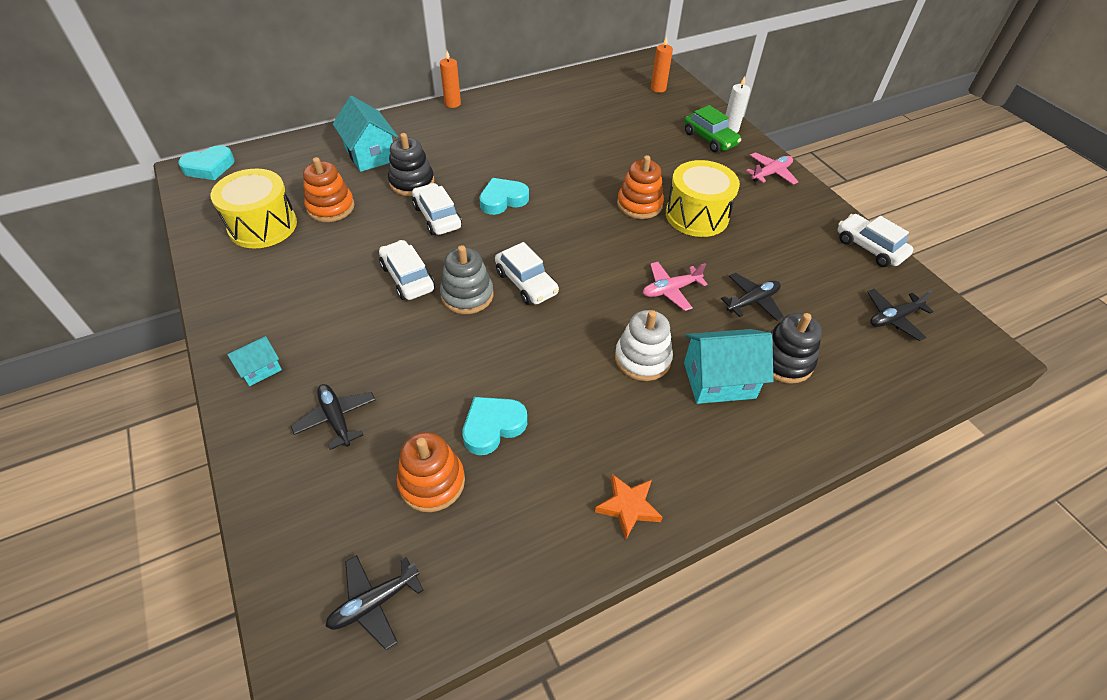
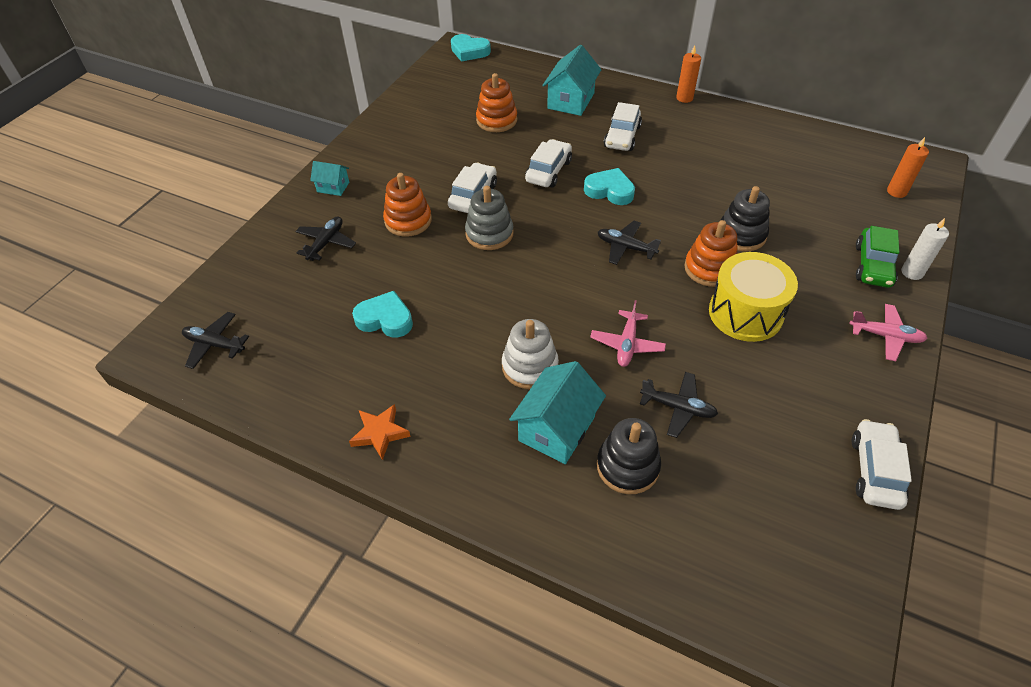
camera: 55 degrees right, 0 degrees up
yellow drum [211,169,297,248] -> none
black stacking toy [388,133,434,196] -> black stacking toy moved to [720,186,770,252]
orange stacking toy [397,432,465,512] -> orange stacking toy moved to [383,173,432,237]
white car [495,242,559,305] -> white car moved to [604,102,642,151]
pink plane [643,262,708,311] -> pink plane turned 105 degrees counterclockwise [590,300,666,367]
turquoise house [684,329,774,404] -> turquoise house turned 75 degrees clockwise [509,361,606,464]
black plane [867,289,934,341] -> black plane moved to [598,221,661,265]

